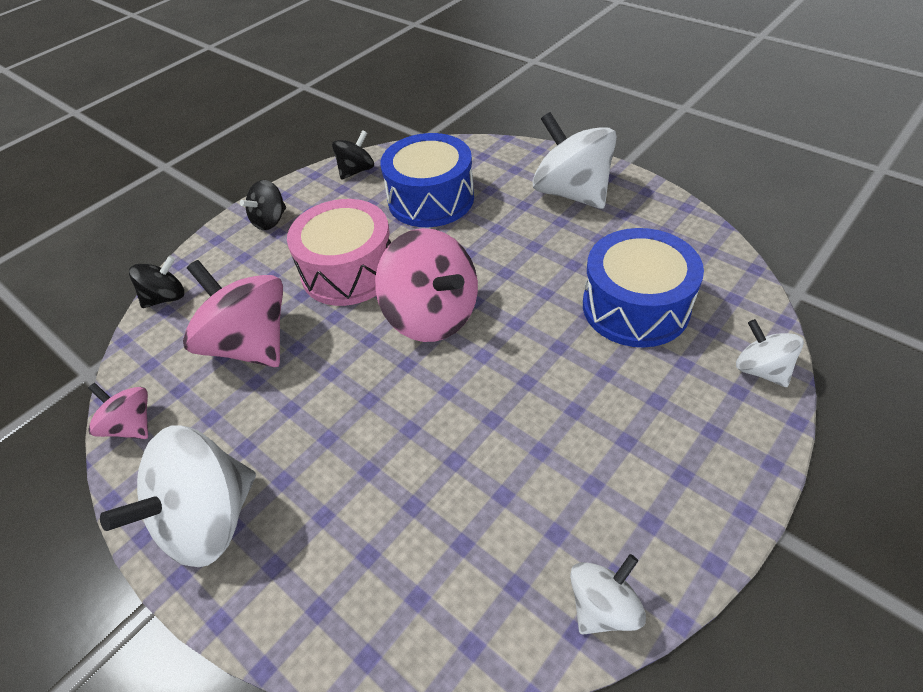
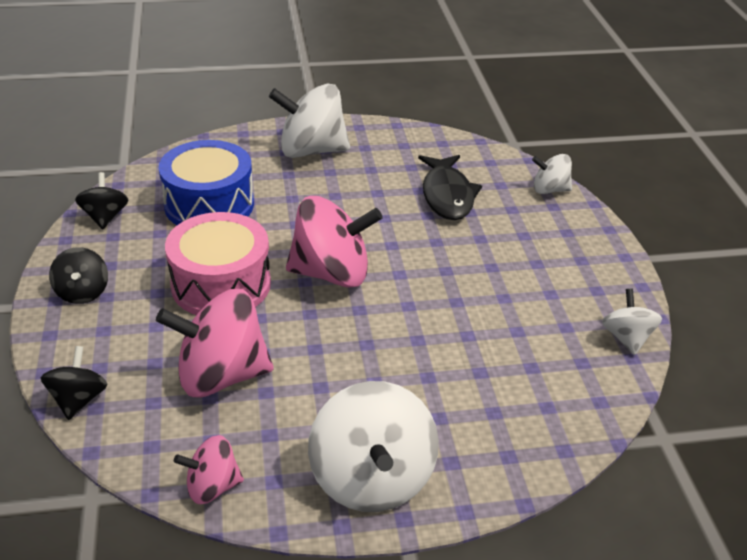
camera: 55 degrees left, 10 degrees down
blue drum [583,228,704,347] -> black fish [418,155,482,220]

